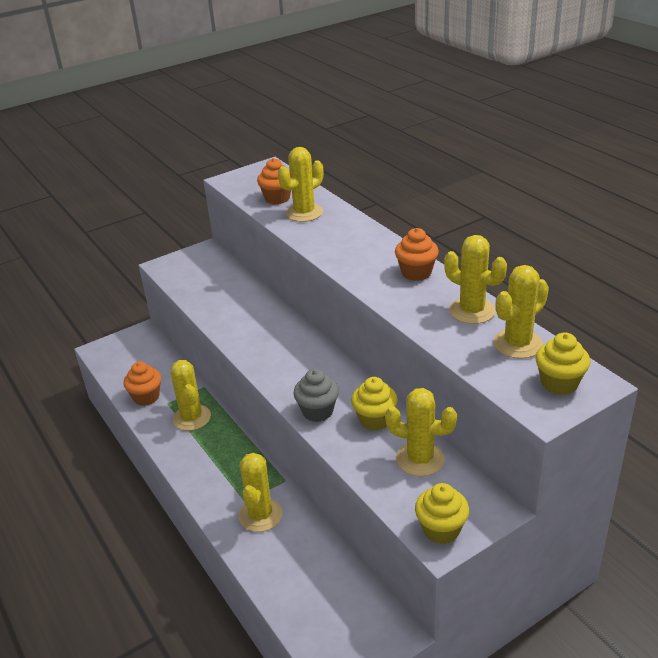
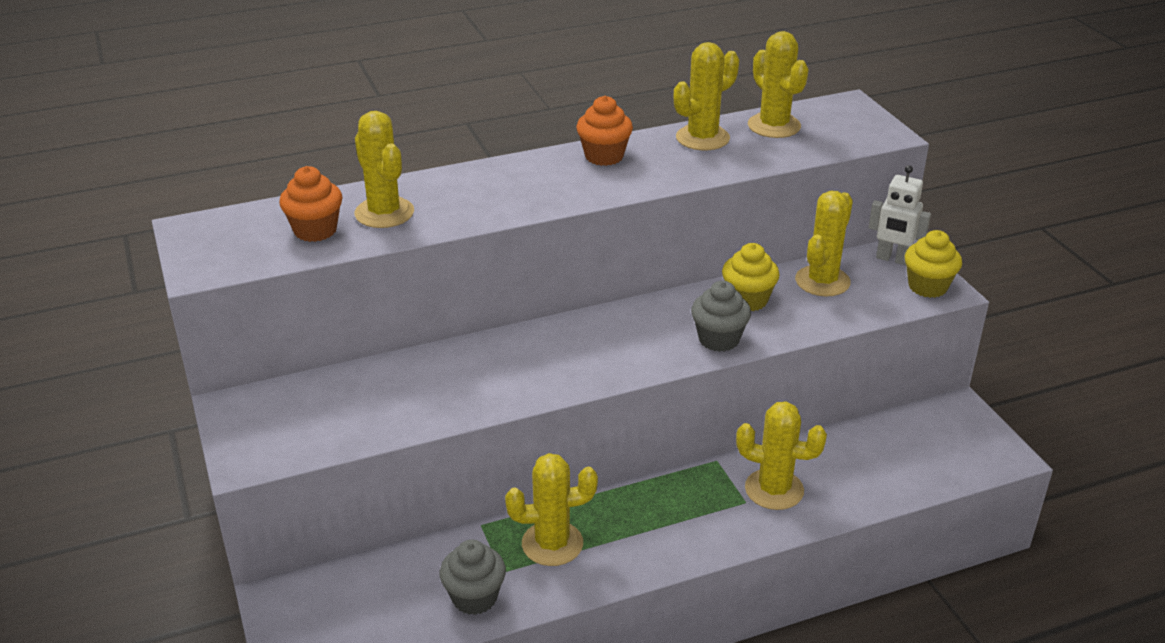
camera: 80 degrees left, 0 degrees up
orange cupcake [123,362,161,406] -> grey cupcake [440,539,506,615]
yellow cupcake [535,332,590,395] -> none
none -> white robot [869,165,931,265]

